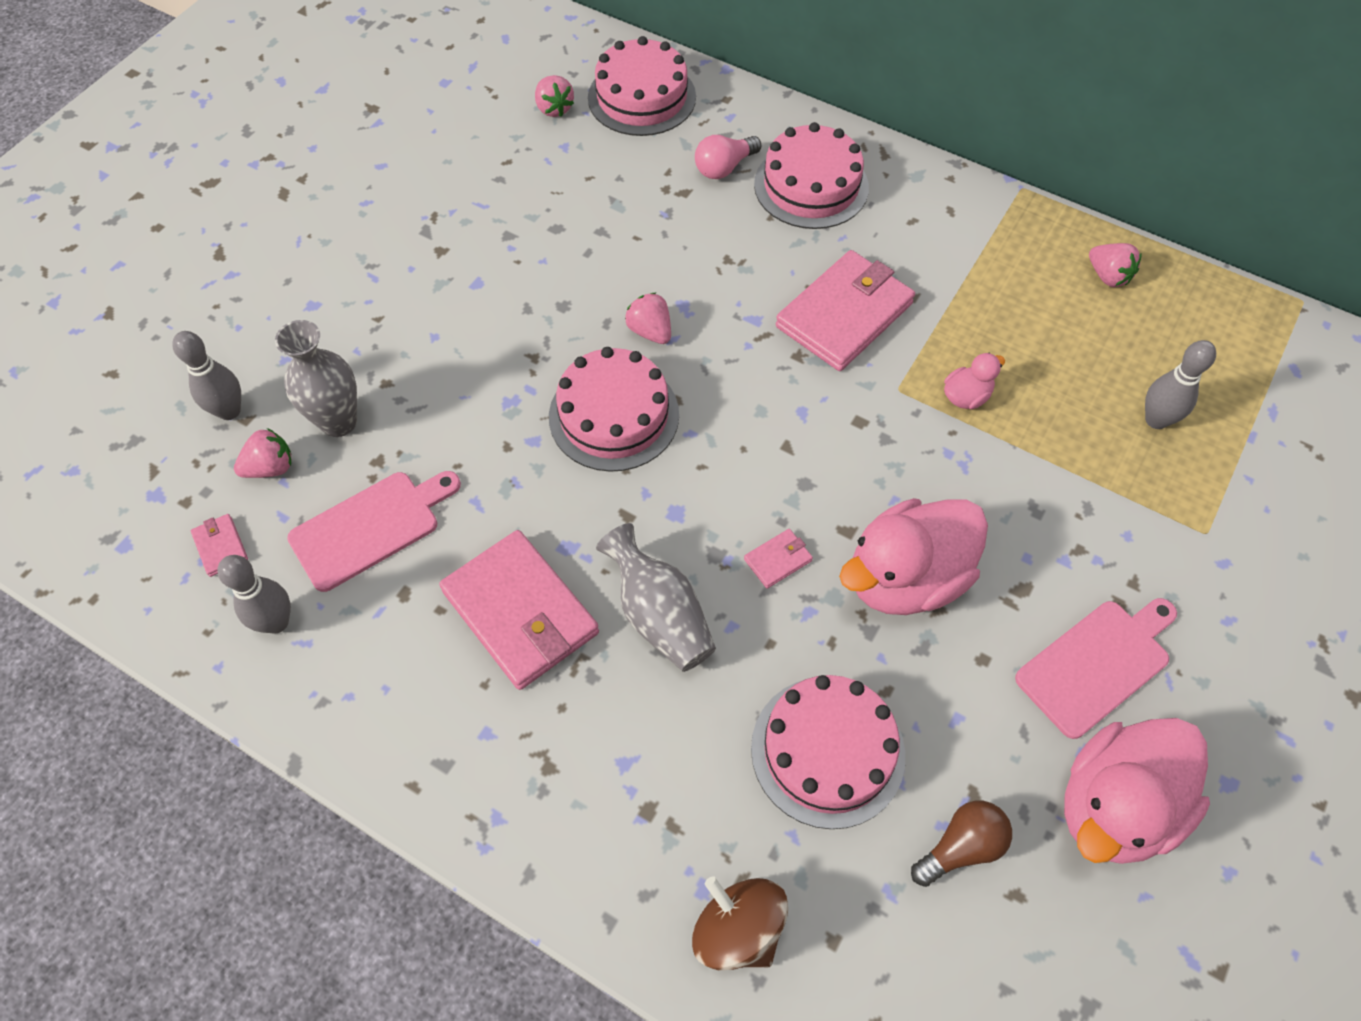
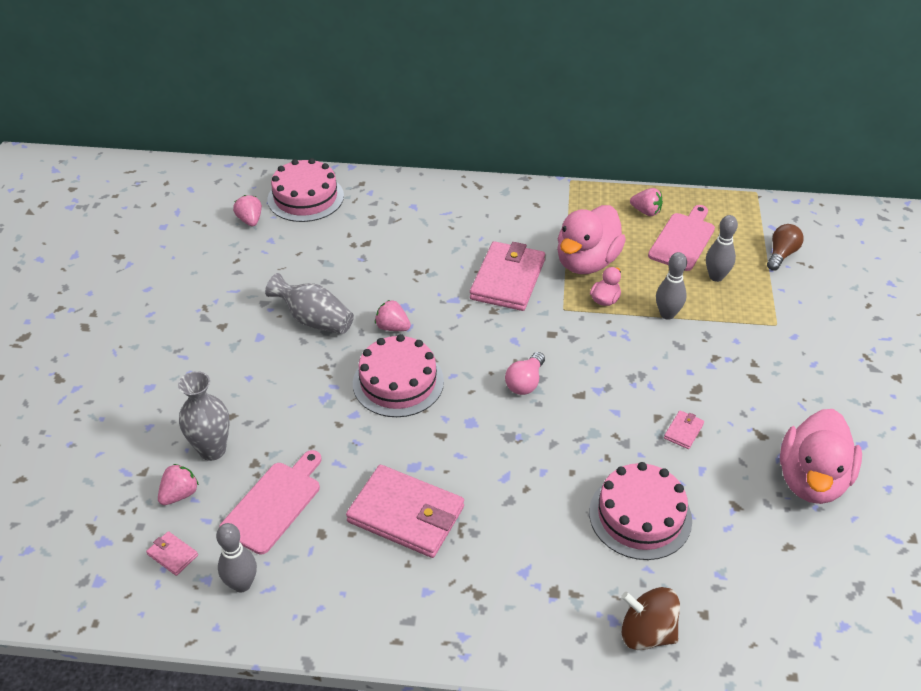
camera: 25 degrees left, 15 degrees down
grey bowling pin [172,331,241,420] -> grey bowling pin moved to [656,252,687,320]
pink strawberry [535,75,574,117] -> pink strawberry turned 150 degrees counterclockwise [233,195,262,226]
grey vase [596,523,716,672] -> grey vase moved to [265,273,354,334]
pink light bulb [695,135,761,179] -> pink light bulb moved to [505,352,545,395]
pink wallet [744,529,813,589] -> pink wallet moved to [664,410,704,449]
pink cake [754,122,869,229] -> none
pink duck [839,498,988,615] -> pink duck moved to [557,205,626,274]
brown light bulb [911,801,1012,887] -> brown light bulb moved to [767,224,804,271]
pink cutting board [1015,598,1177,739] -> pink cutting board moved to [648,205,715,271]

